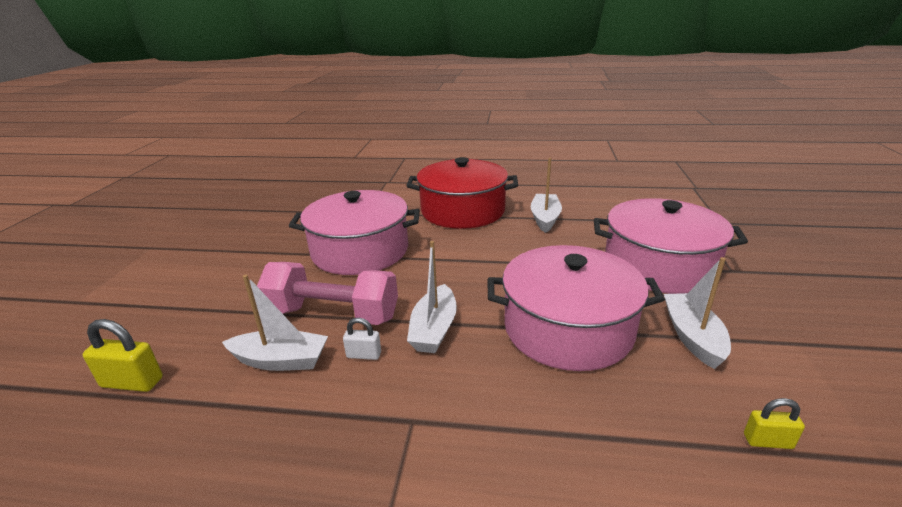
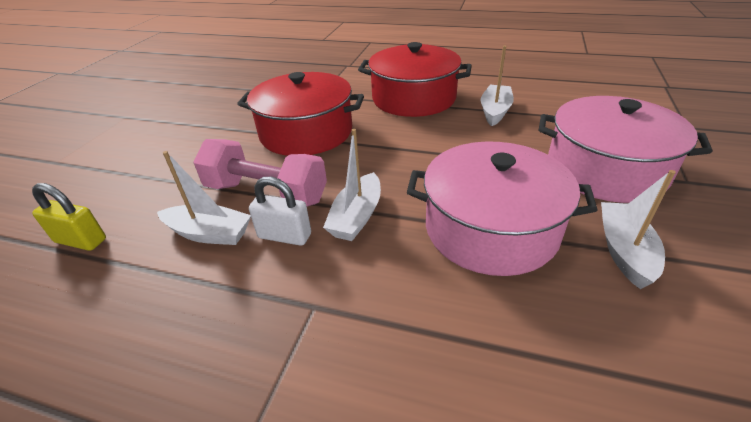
camera: 10 degrees right, 10 degrees up
pink pot [289,190,420,275] -> red pot [237,72,364,156]
white padlock [343,318,381,360] -> white padlock [249,177,311,246], size x1.61
yellow padlock [744,398,805,449] -> none

